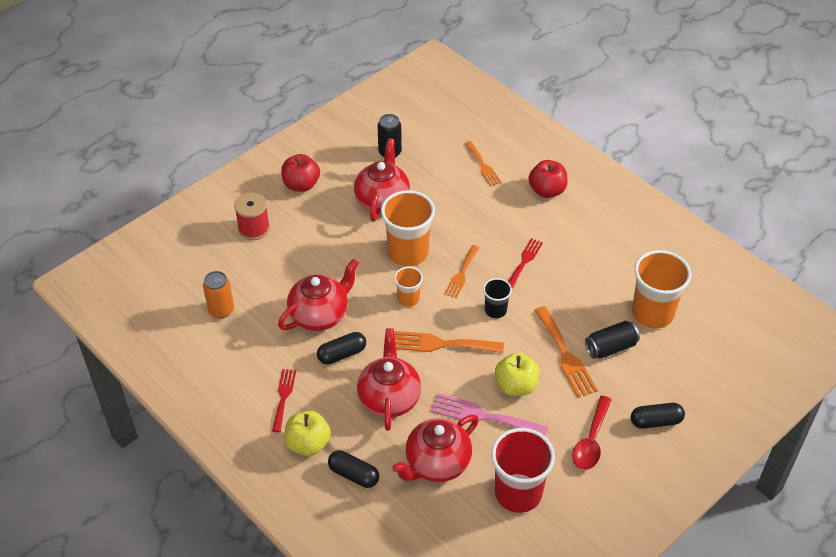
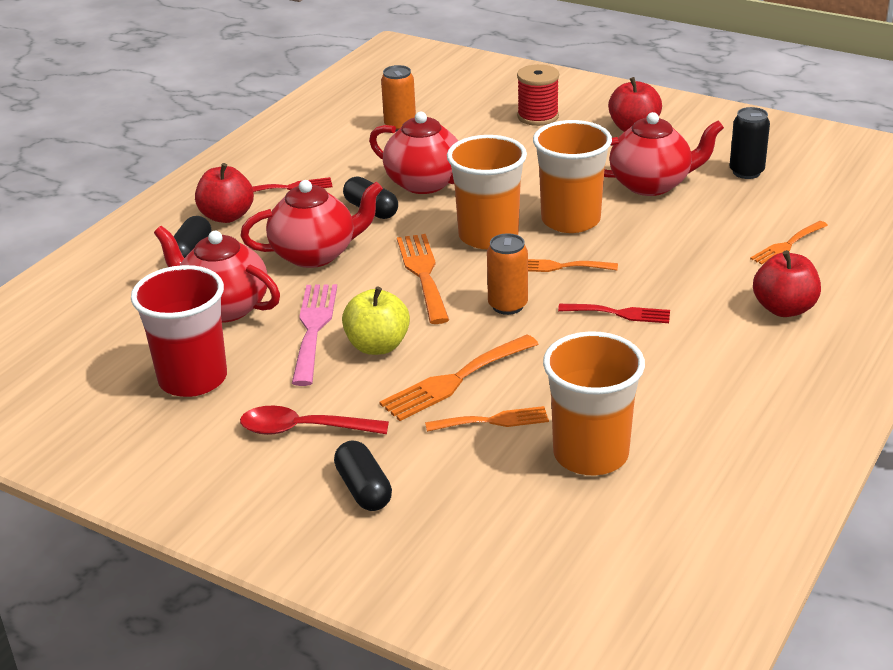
camera: 75 degrees right, 15 degrees down
yellow apple [284,411,331,456] -> red apple [195,163,254,223]
orange cup [394,267,423,307] -> orange cup [447,135,527,249], size x1.92
black cup [483,278,512,318] -> orange can [487,233,528,315]
black can [585,321,640,359] -> orange fork [425,406,549,432]

